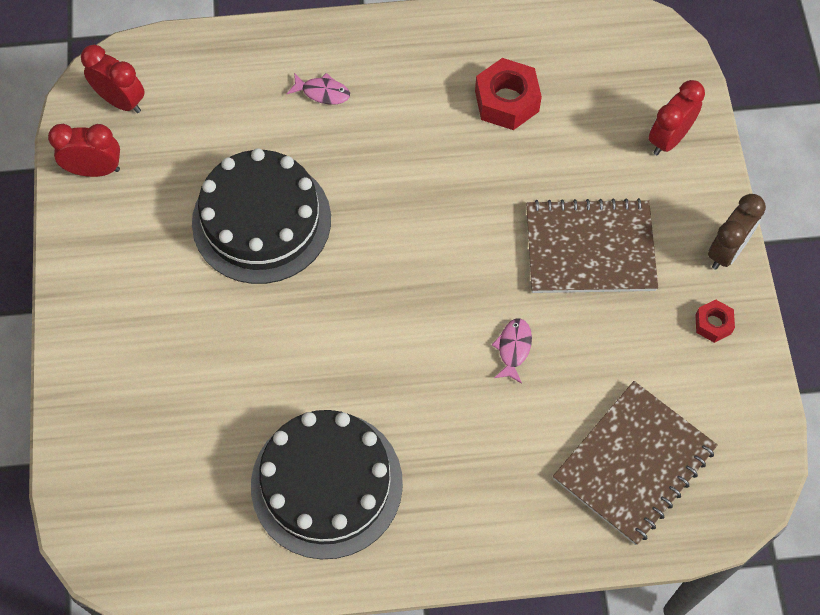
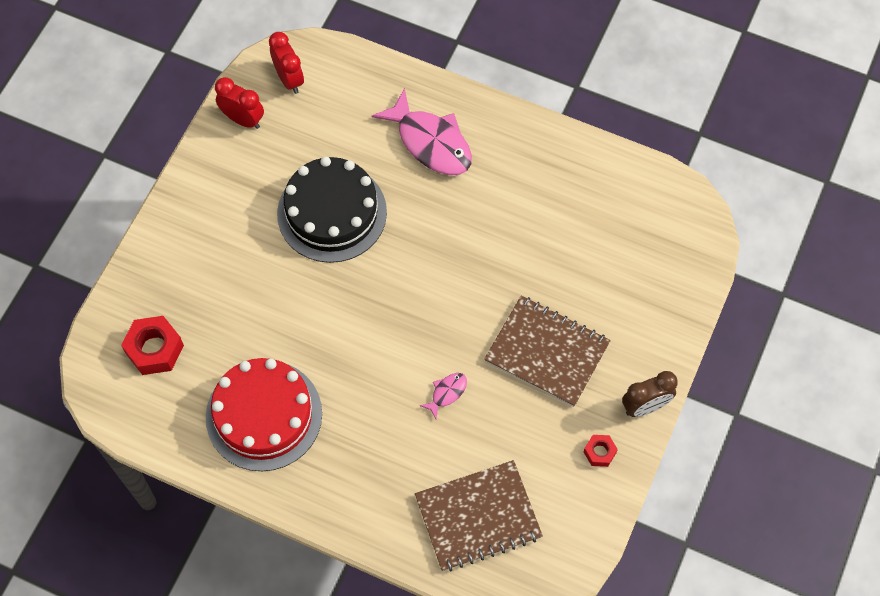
camera: 30 degrees right, 0 degrees up
black cake [251,410,403,559] -> red cake [206,358,322,471]
pink fish [287,73,350,105] -> pink fish [371,88,472,175], size x2.24
red nut [475,58,542,130] -> red nut moved to [121,316,184,375]
red clock [649,80,705,155] -> none

